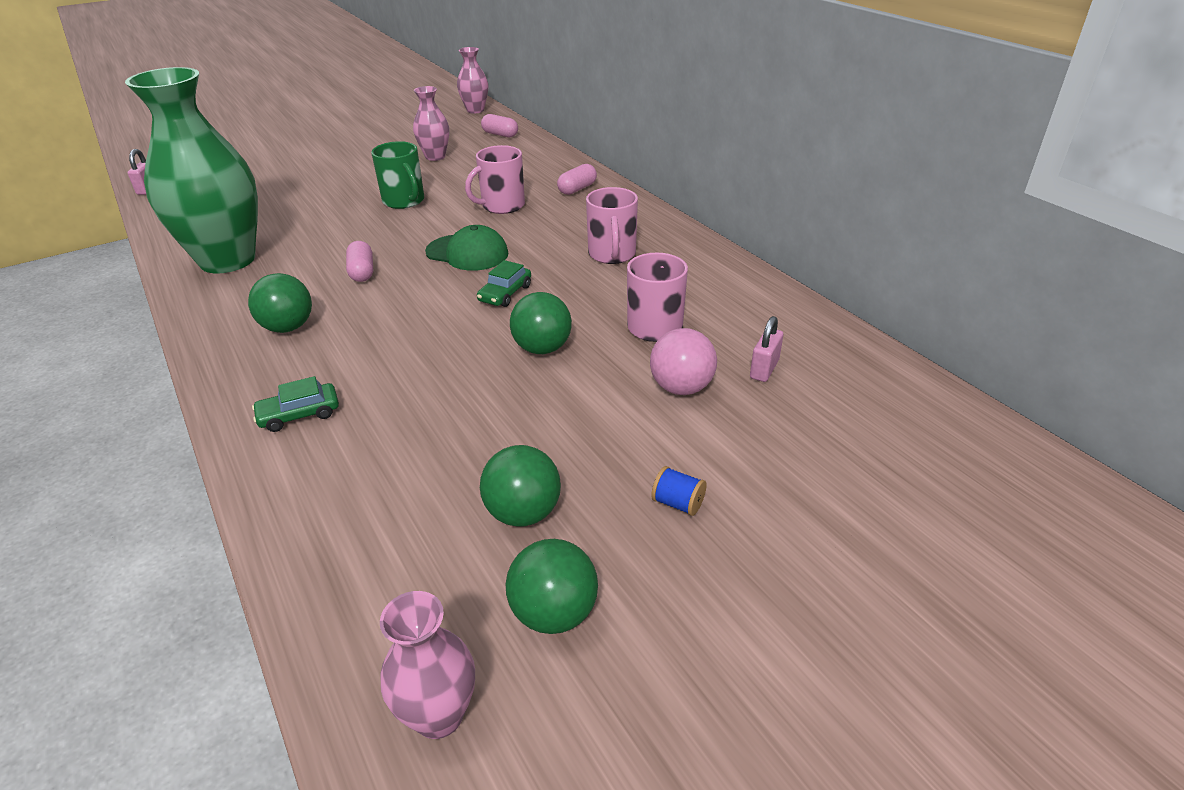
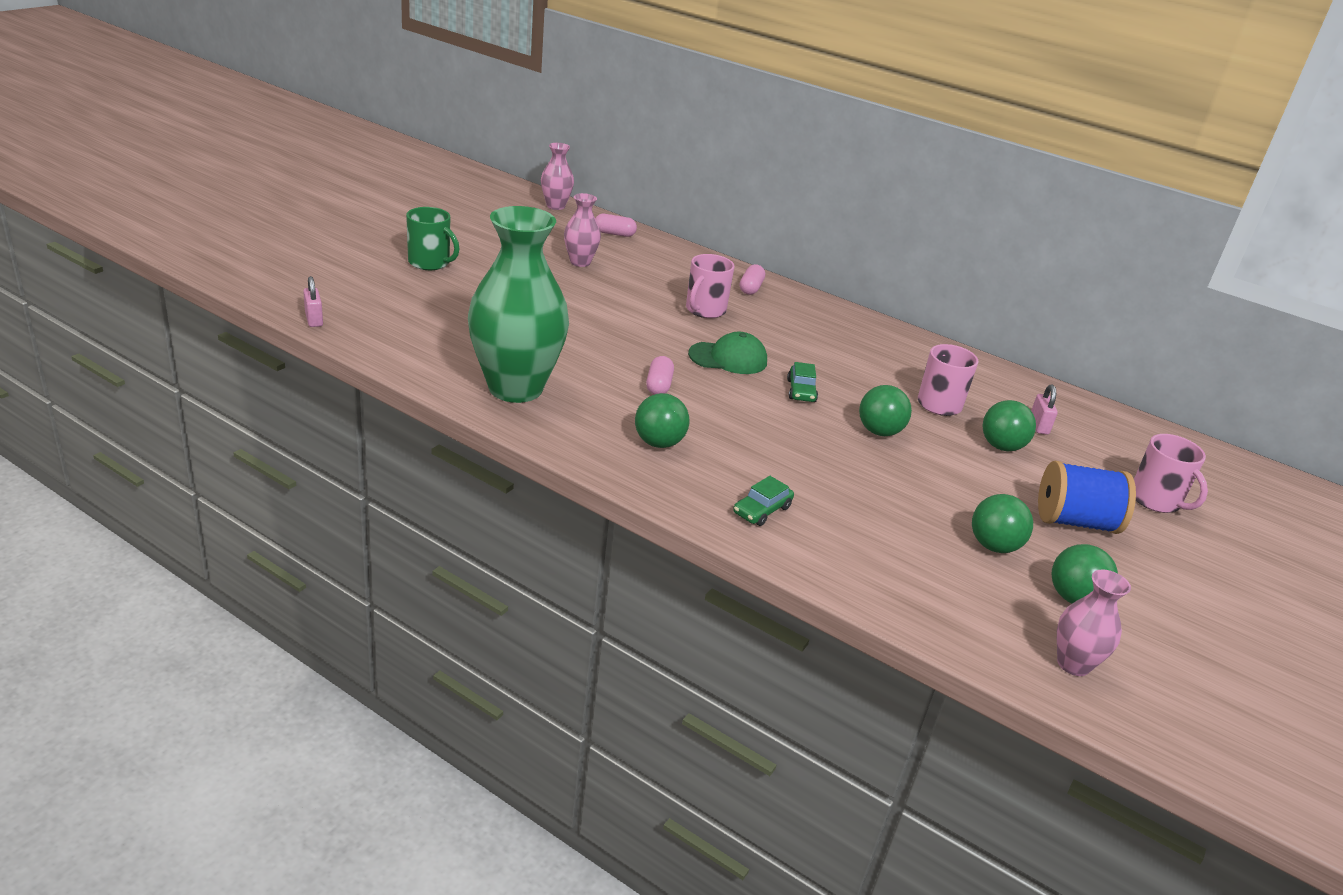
camera: 30 degrees left, 5 degrees down
pink capsule [346,241,373,282] -> pink capsule turned 45 degrees clockwise [646,356,674,395]
green mug [371,141,424,209] -> green mug moved to [406,207,460,270]
pink mug [586,187,638,264] -> pink mug moved to [1134,434,1208,513]
pink ball [650,328,717,395] -> green ball [982,400,1036,451]
blue spool [651,466,707,516] -> blue spool [1038,461,1136,534], size x2.37

